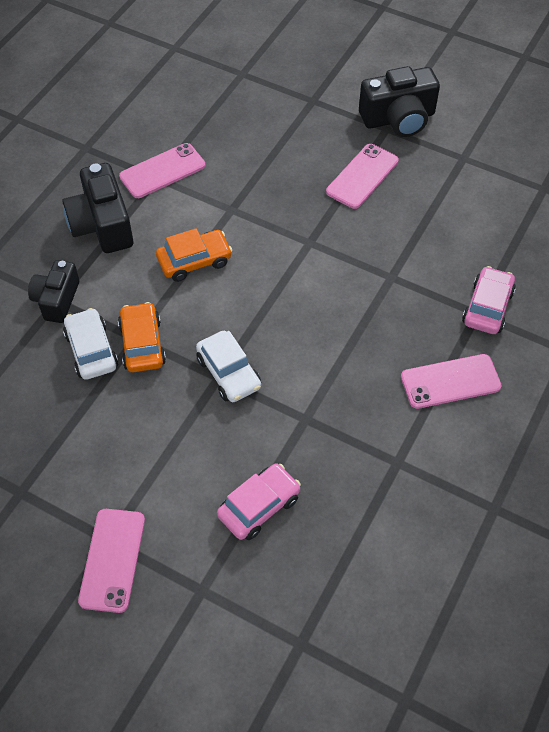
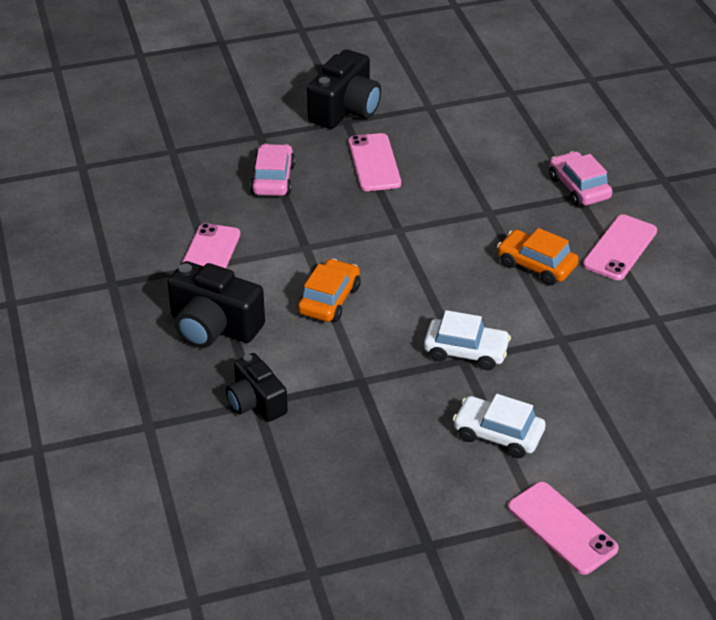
camera: 45 degrees left, 15 degrees down
white car [63,308,118,380] -> white car moved to [453,394,545,458]
orange car [118,302,166,372] -> orange car moved to [497,228,579,286]
pink car [217,463,301,540] -> pink car moved to [250,144,295,196]

